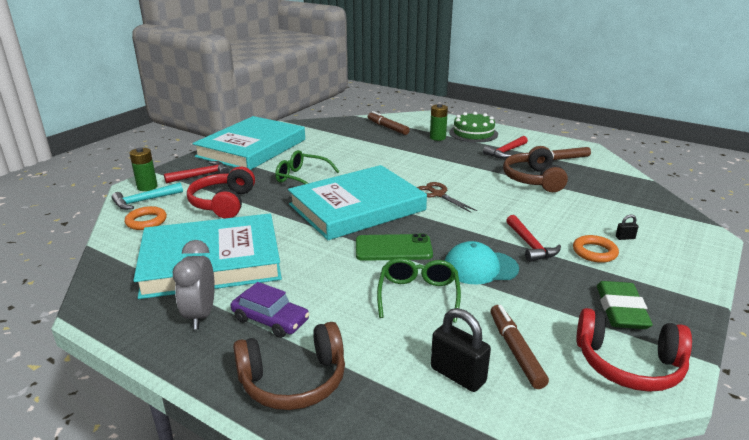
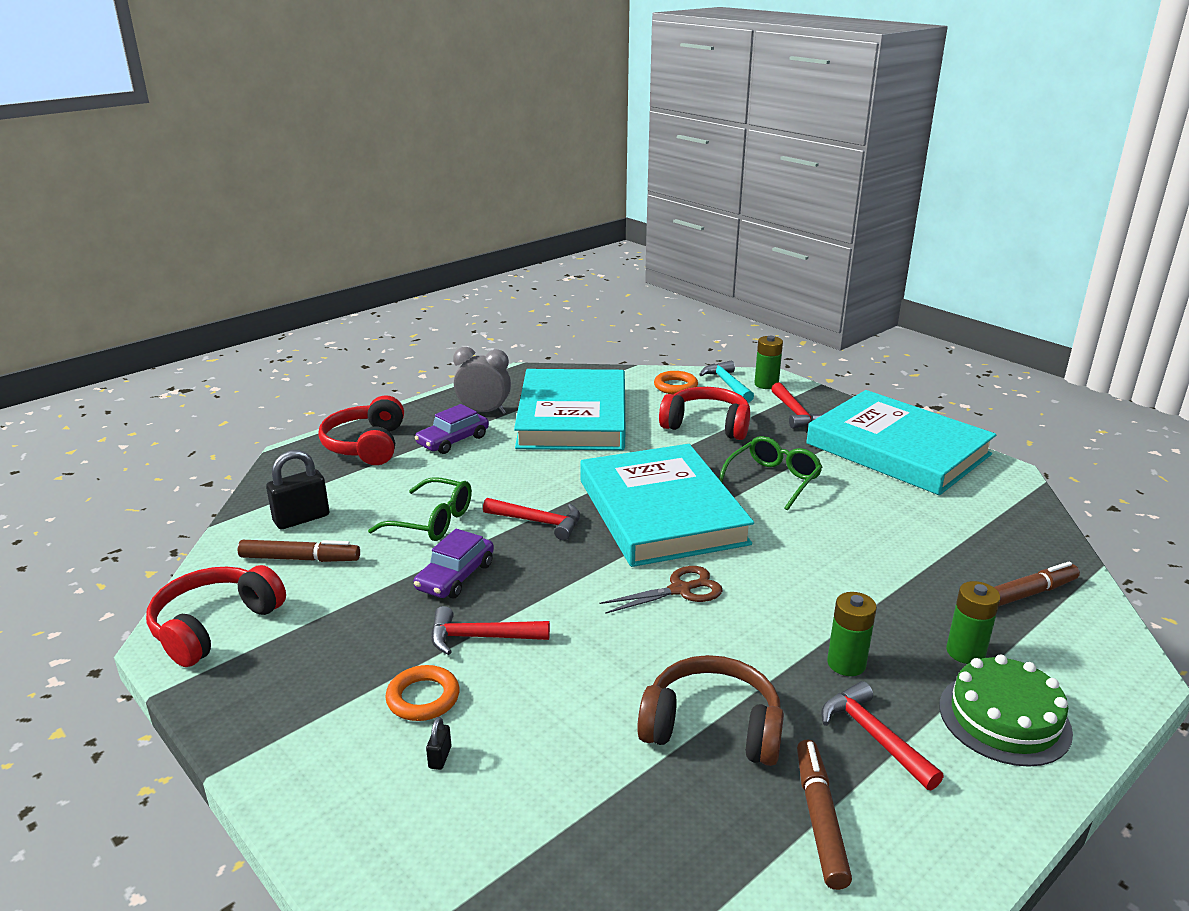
camera: 105 degrees right, 0 degrees up
brown headphones [233,322,345,410] -> red headphones [319,395,404,465]
green phone [356,234,433,261] -> red hammer [483,498,580,540]
turquoise cap [445,241,519,285] -> purple car [414,529,494,598]
green eraser [597,281,653,329] -> none
none -> green battery [827,592,877,676]

